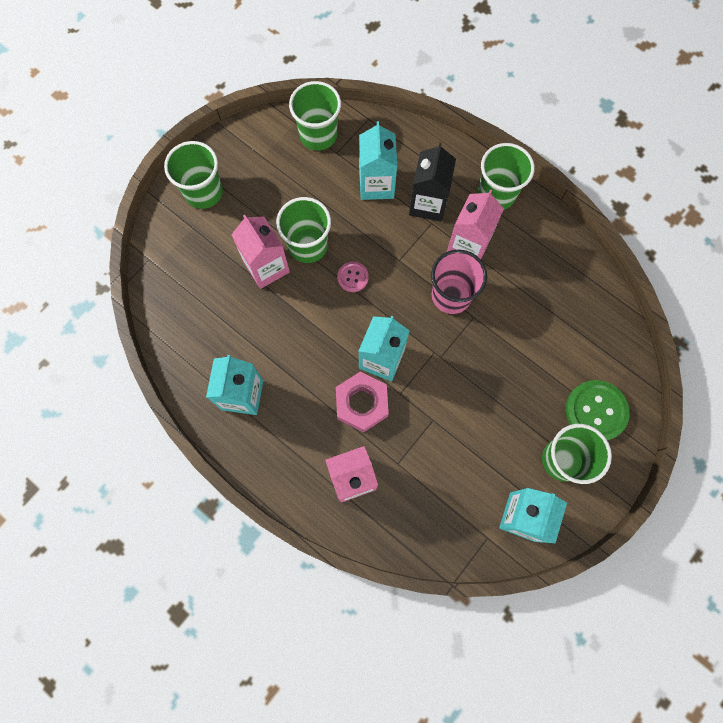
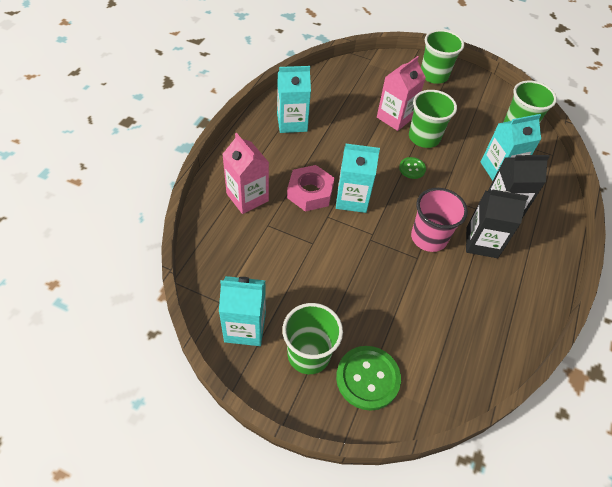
camera: 70 degrees right, 20 degrees down
pink button [337,262,369,292] -> green button [399,157,426,179]
pink carton [447,190,504,259] -> black carton [466,189,529,258]
green cup [478,143,535,210] -> none

